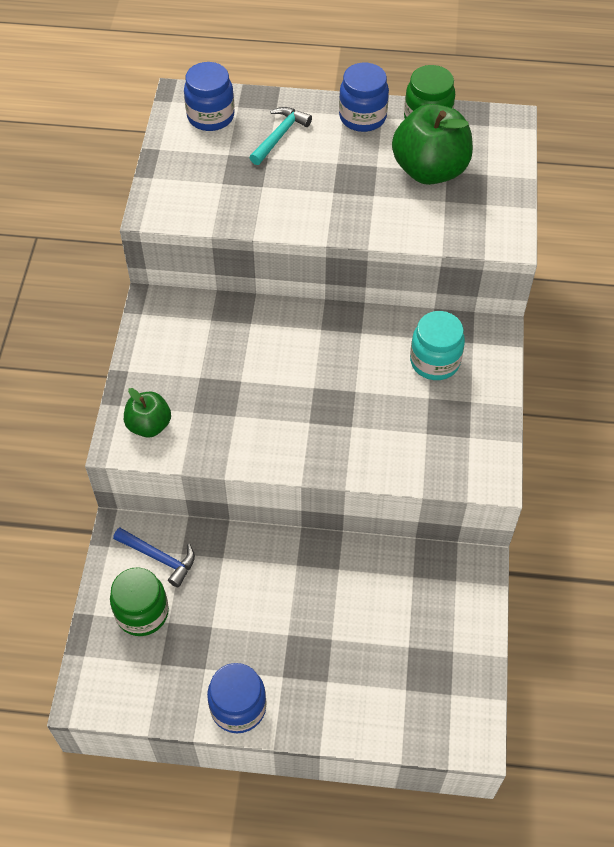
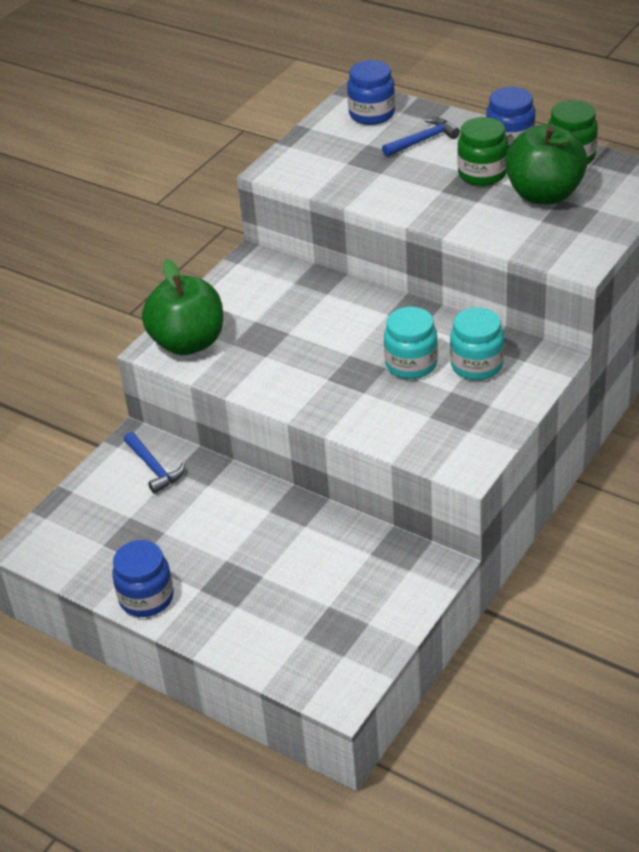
camera: 30 degrees right, 15 degrees down
green jar [110,568,169,636] -> green jar moved to [457,117,508,186]
green apple [124,388,171,437] -> green apple [142,259,223,355], size x1.80
turquoise hammer [249,107,312,165] -> blue hammer [382,118,460,157]
none -> turquoise jar [384,307,438,379]

